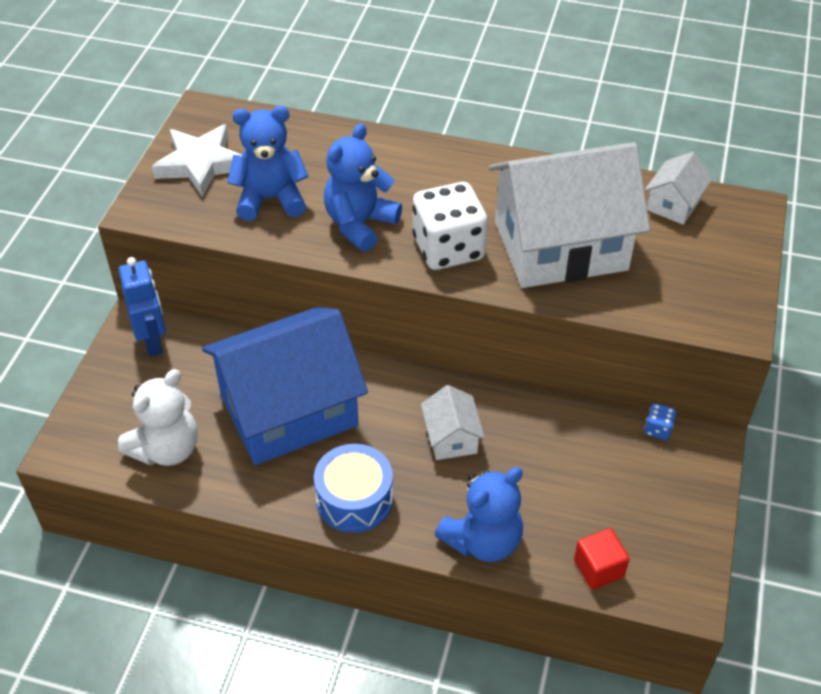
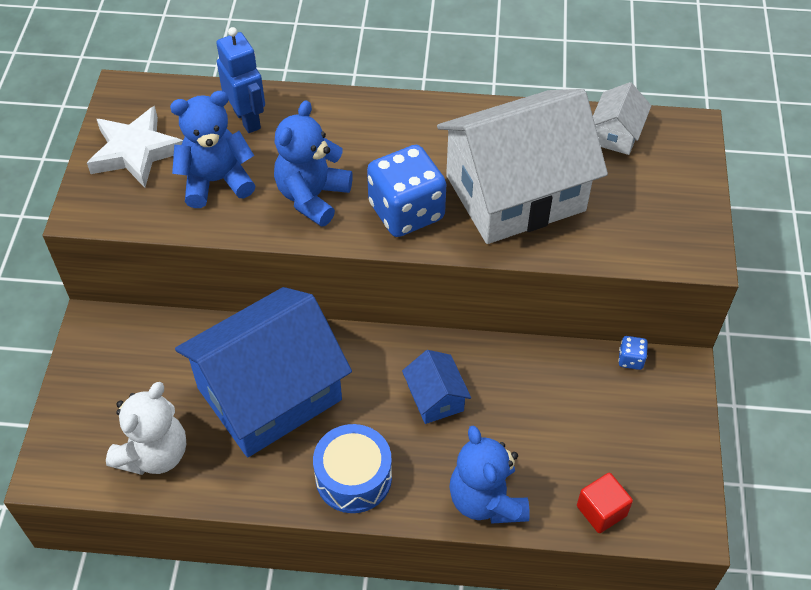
camera: 10 degrees left, 5 degrees up
blue robot [119,257,166,357] -> blue robot moved to [216,27,265,133]
white dice [412,182,488,270] -> blue dice [367,145,446,237]
white house [421,385,485,460] -> blue house [402,350,471,424]
blue teddy bear [435,467,523,562] -> blue teddy bear turned 120 degrees clockwise [449,426,530,524]

